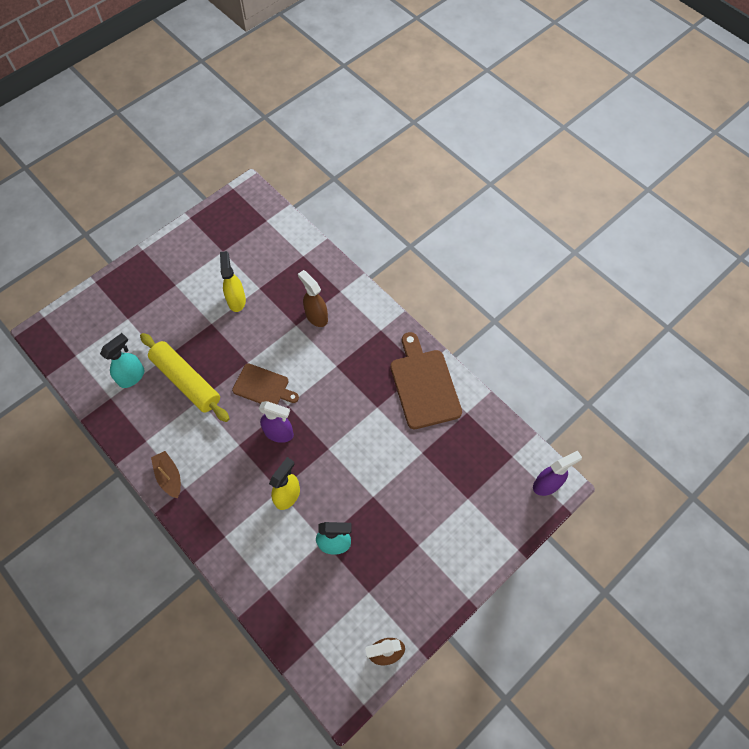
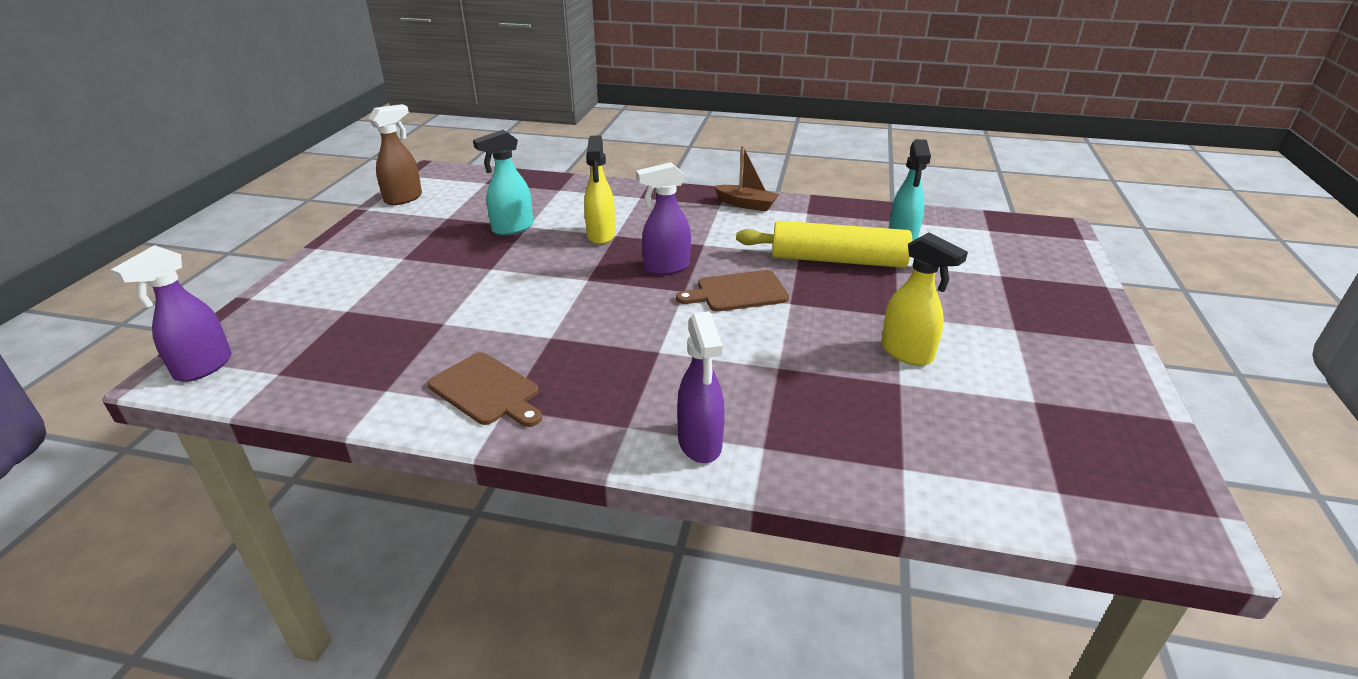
camera: 145 degrees right, 30 degrees down
brown spray bottle [298,270,328,327] -> none
brown cutting board [390,332,462,429] -> brown cutting board [428,352,542,427], size x0.64
none -> purple spray bottle [677,311,725,463]

